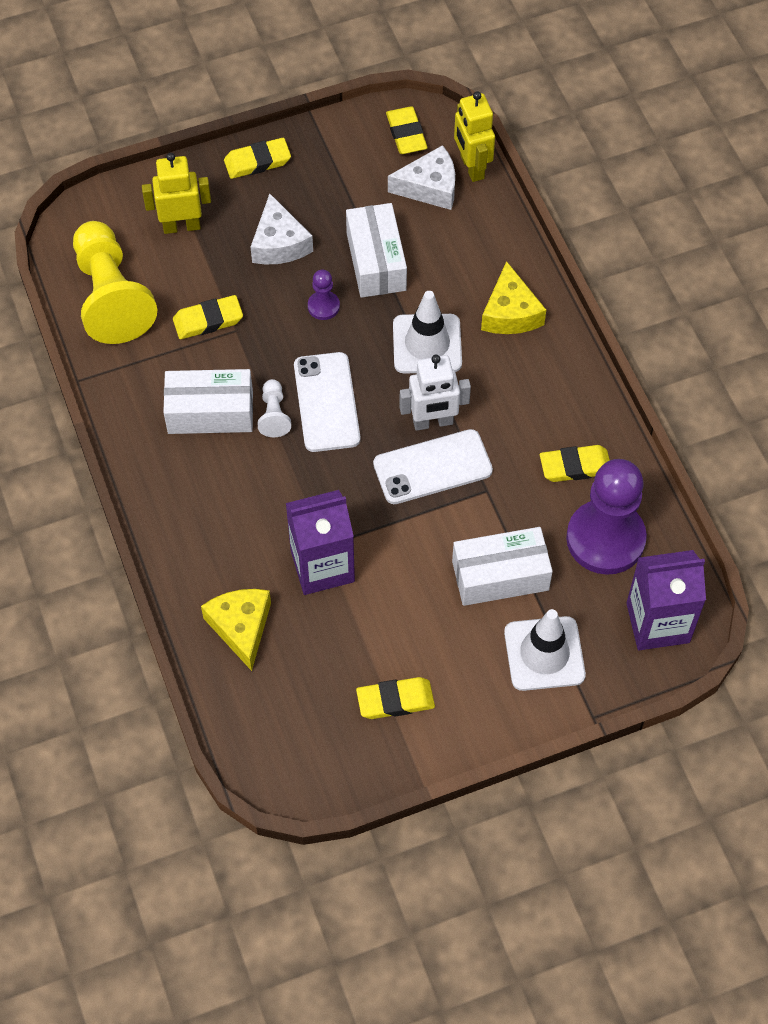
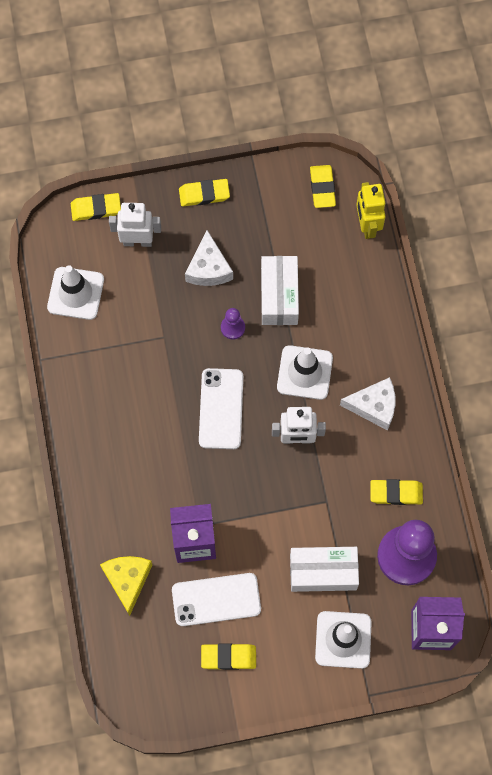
camera: 10 degrees right, 10 degrees up
yellow pawn [73,221,157,344] -> white traffic cone [47,265,104,320]
yellow robot [142,153,211,234] -> white robot [109,203,161,247]
white box [163,369,253,434] -> none
yellow eraser [173,295,243,339] -> yellow eraser moved to [71,193,121,221]
white pawn [258,379,291,437] -> none
white phone [373,429,493,504] -> white phone moved to [172,573,261,626]
white cheese [388,145,455,210] -> white cheese moved to [340,377,395,431]
yellow cheese [481,261,546,334] -> none

